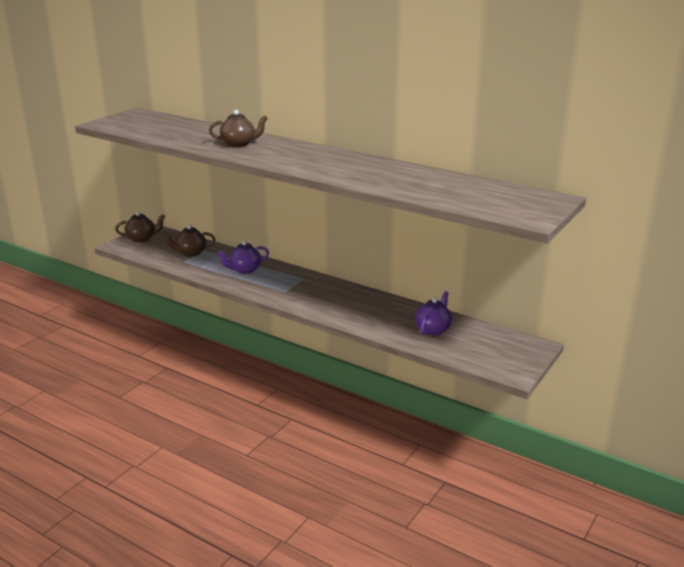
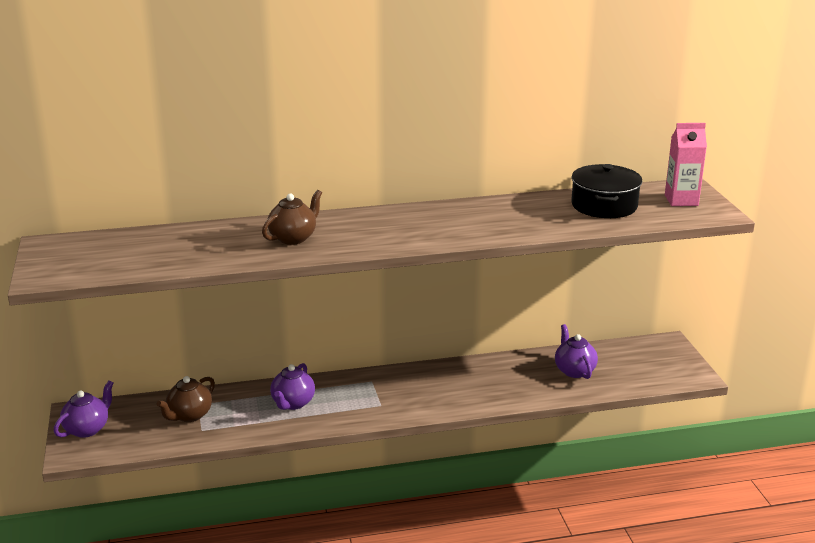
camera: 45 degrees left, 0 degrees up
brown teapot [115,211,165,242] -> purple teapot [54,380,114,438]
none -> black pot [571,164,642,218]
none -> pink carton [665,123,707,206]

